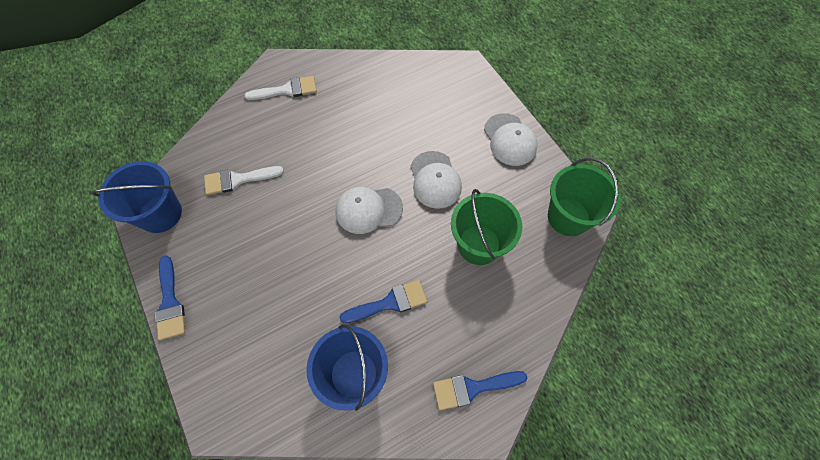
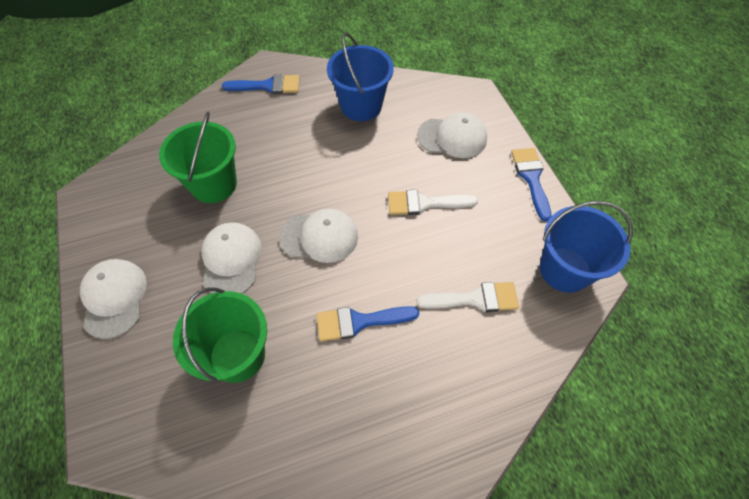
camera: 170 degrees left, 5 degrees down
white brush [245,76,317,100] -> white brush moved to [388,190,478,215]
blue brush [340,280,427,323] -> blue brush moved to [317,306,419,341]
green bucket [548,158,621,236] -> green bucket moved to [173,288,267,383]
none -> white cap [417,112,487,158]

